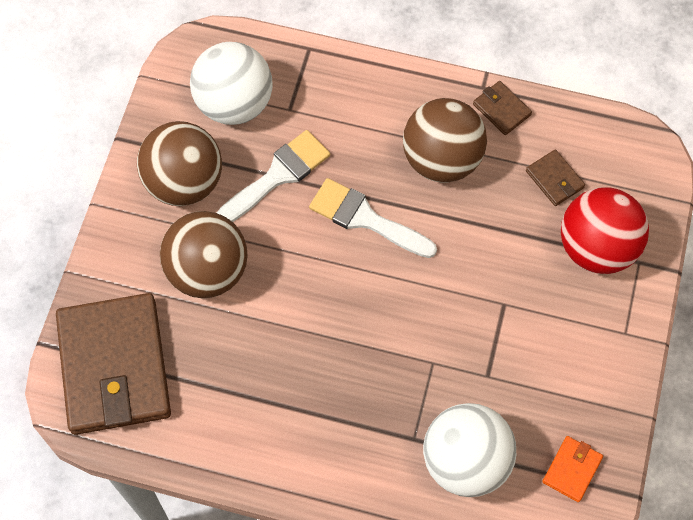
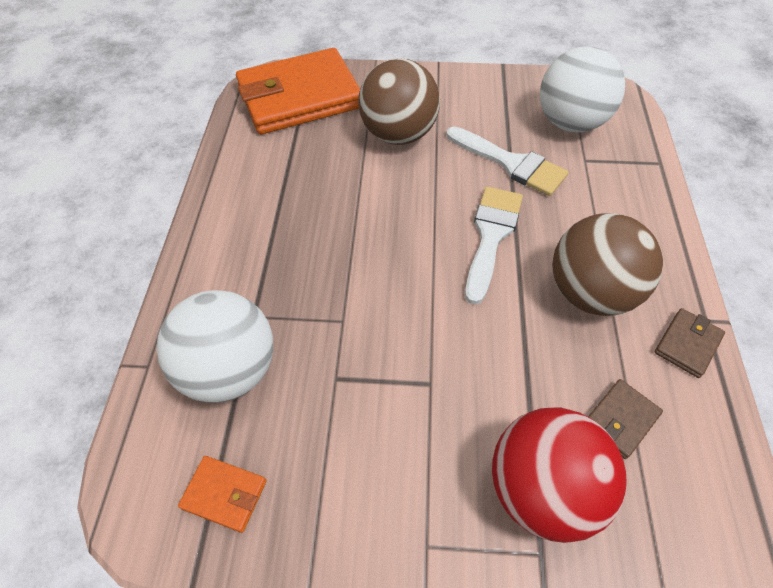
camera: 80 degrees right, 10 degrees down
brown wallet [56,293,171,435] -> orange wallet [236,48,360,134]
brown ball [137,121,222,206] -> none

